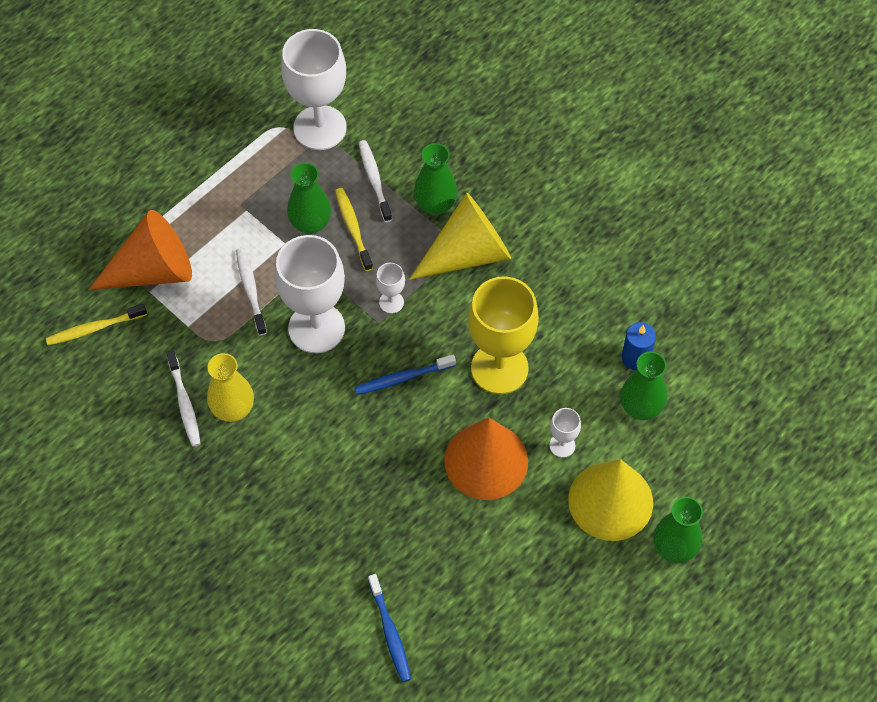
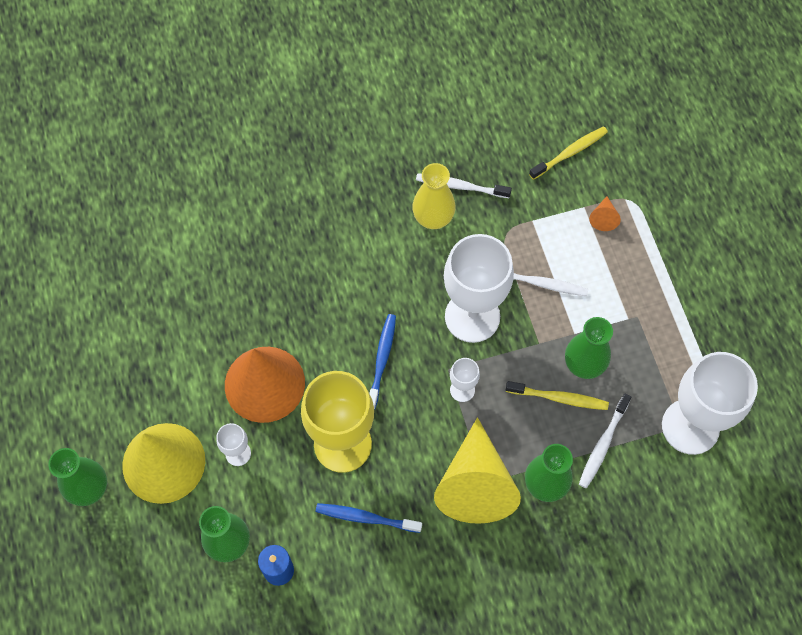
camera: 120 degrees right, 5 degrees up
yellow toothbrush [46,304,147,345] -> yellow toothbrush turned 45 degrees clockwise [529,126,608,180]
orange cone [88,210,192,290] -> orange cone [589,196,621,231], size x0.40
white toothbrush [359,140,392,222] -> white toothbrush turned 105 degrees clockwise [579,393,631,488]
blue toothbrush [368,574,411,682] -> blue toothbrush moved to [316,503,422,533]

